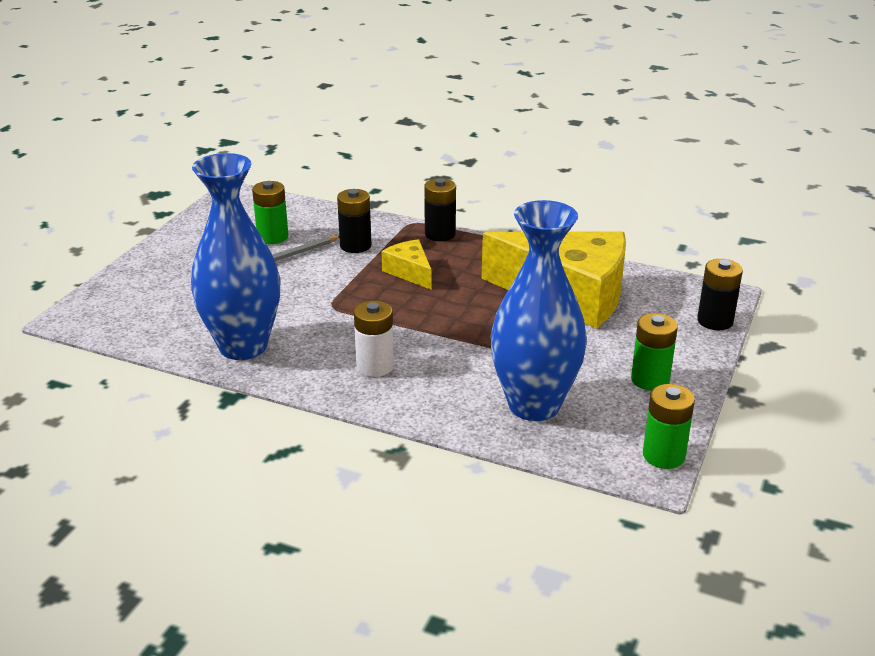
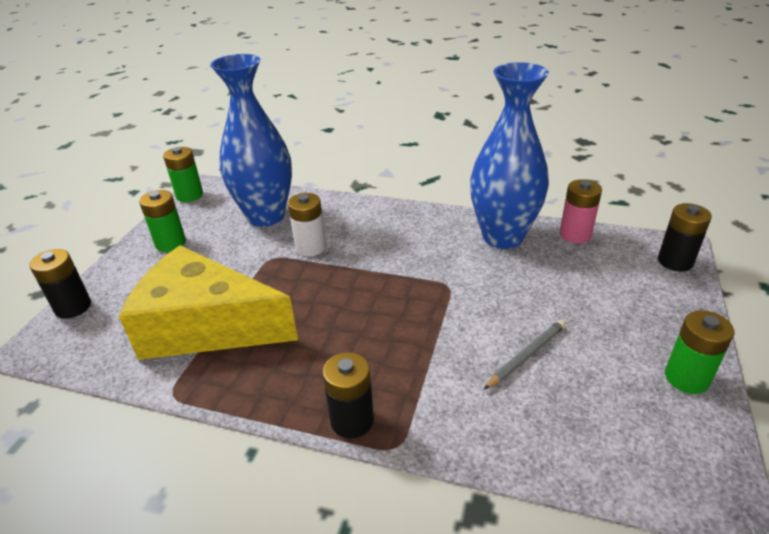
camera: 175 degrees right, 5 degrees up
green battery [252,181,288,244] -> green battery moved to [665,310,734,394]
black battery [337,189,372,253] -> black battery moved to [658,203,712,272]
white battery [354,301,394,377] -> white battery moved to [288,193,326,256]
yellow cheese [382,239,432,290] -> none
none -> pink battery [560,179,602,243]

